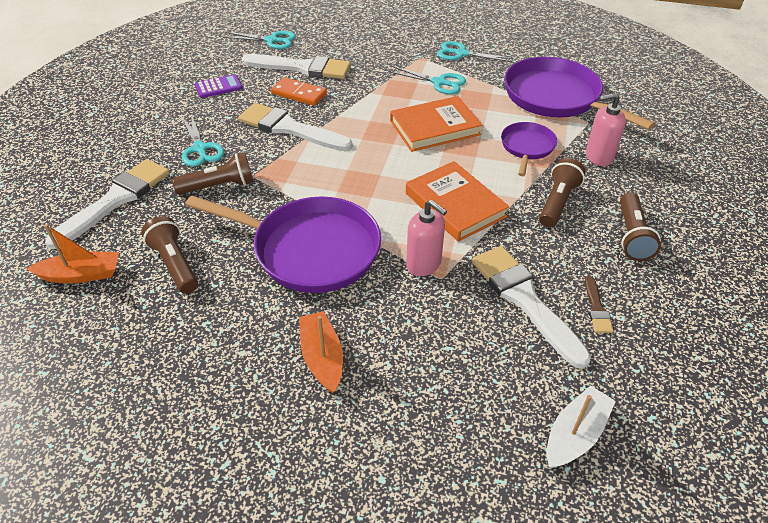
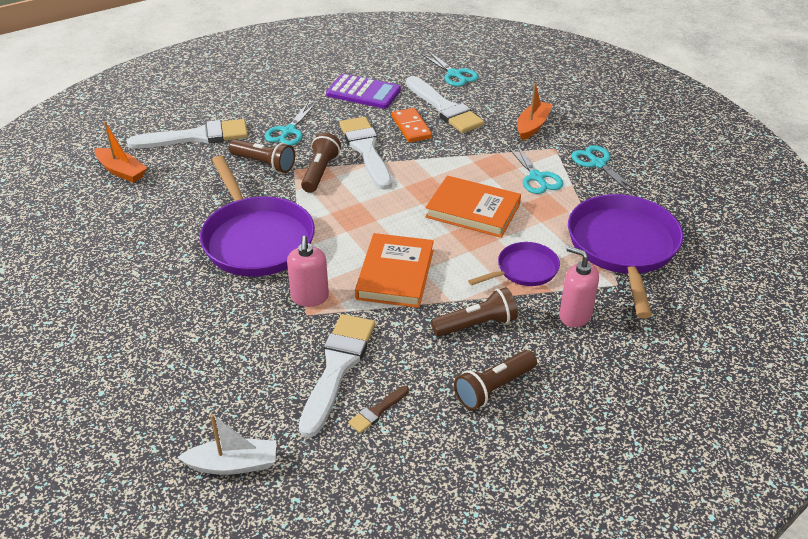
camera: 45 degrees right, 5 degrees down
brown flashlight [141,216,198,294] -> brown flashlight moved to [301,132,341,193]
purple calculator [195,74,243,98] -> purple calculator [326,74,401,109], size x1.61
orange boat [299,311,343,393] -> orange boat moved to [517,83,552,140]

